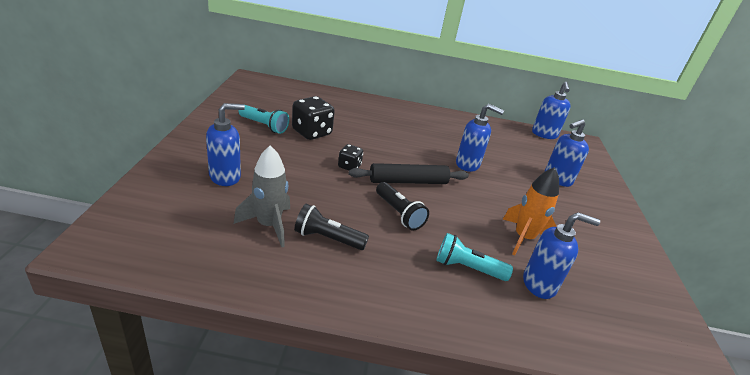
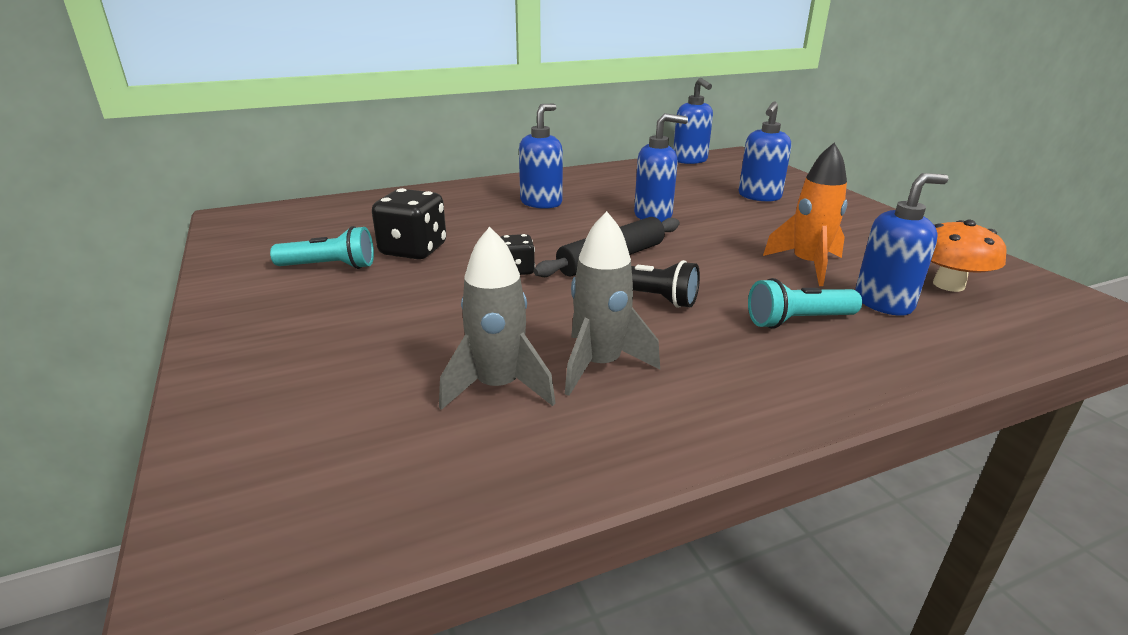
camera: 25 degrees left, 5 degrees down
blue soap dispenser [206,103,245,186] -> blue soap dispenser moved to [519,104,563,209]
black flashlight [294,204,369,250] -> grey rocket [565,211,660,396]
none -> orange mushroom [931,220,1007,292]

